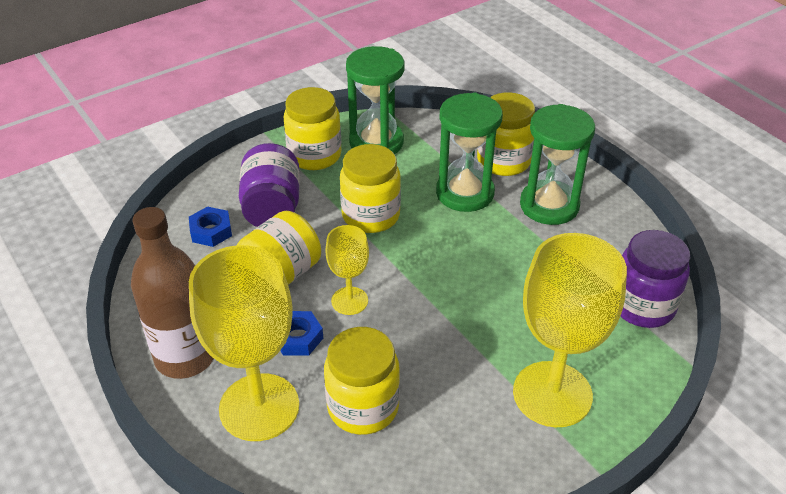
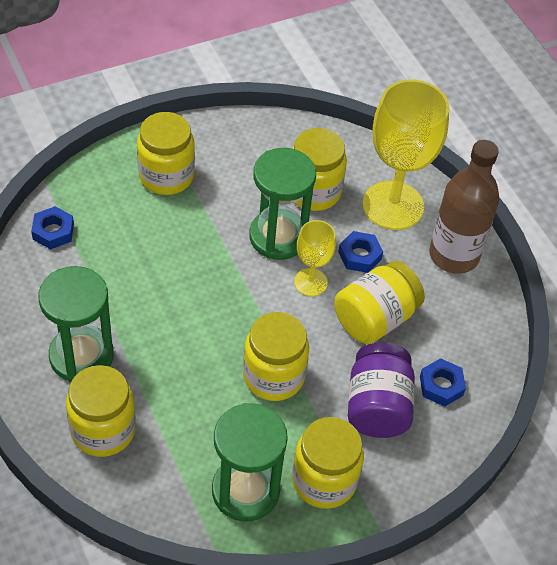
camera: 175 degrees left, 10 degrees up
green hourglass [436,93,503,212] -> green hourglass moved to [249,148,316,260]
yellow goblet [513,233,627,427] -> yellow jar [137,112,195,195]
purple jar [620,230,690,328] -> blue nut [31,206,74,249]

